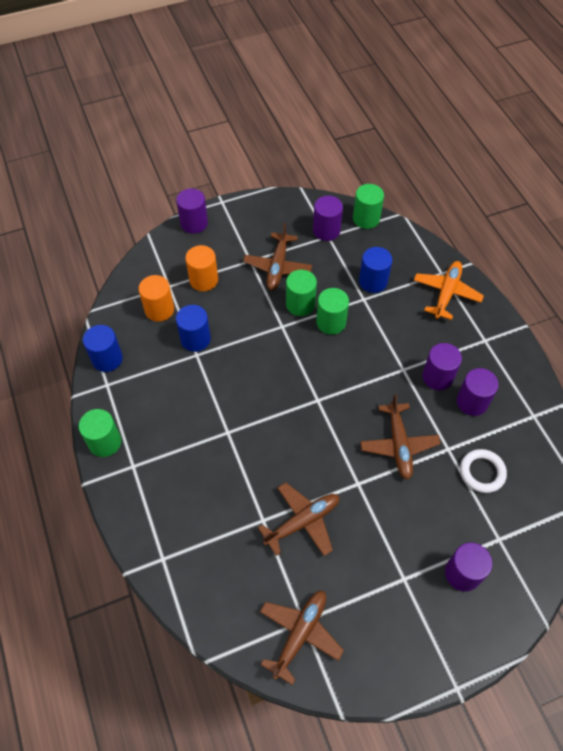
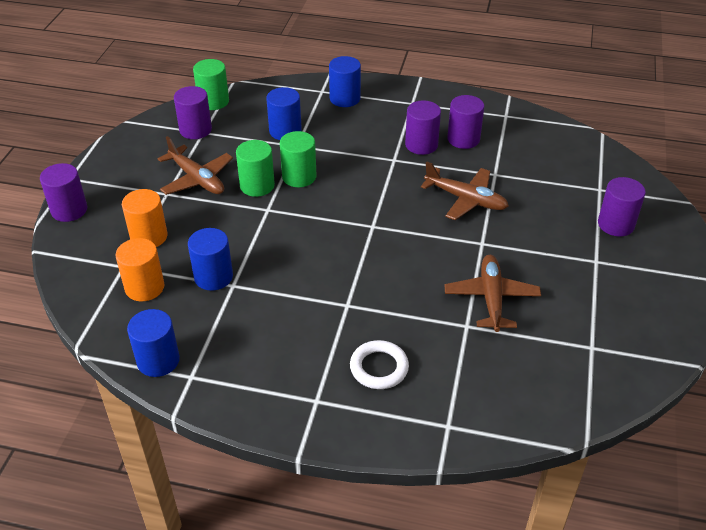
camera: 55 degrees left, 15 degrees down
green cylinder [79,409,121,457] -> none
brown plane [260,591,344,685] -> none
orange plane [414,261,484,320] -> blue cylinder [329,56,361,107]
white ring [460,449,507,493] -> white ring moved to [350,340,409,389]

